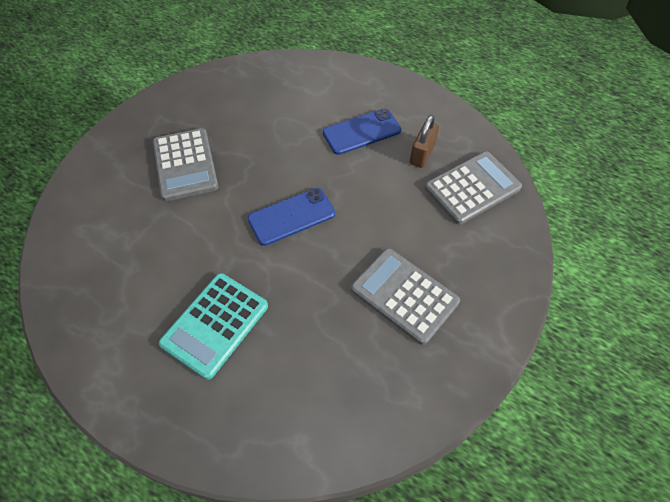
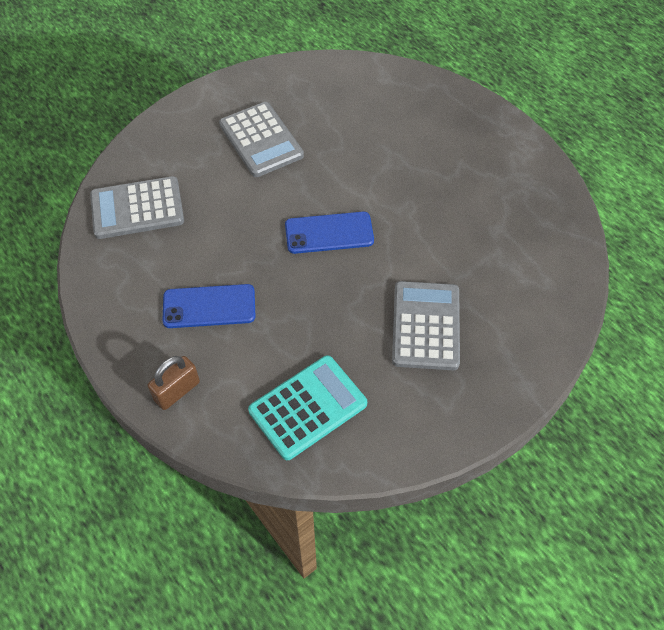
camera: 160 degrees left, 0 degrees up
turquoise calculator [159,273,268,380] -> turquoise calculator moved to [248,355,367,460]
brown padlock [410,115,439,168] -> brown padlock moved to [148,356,200,410]

